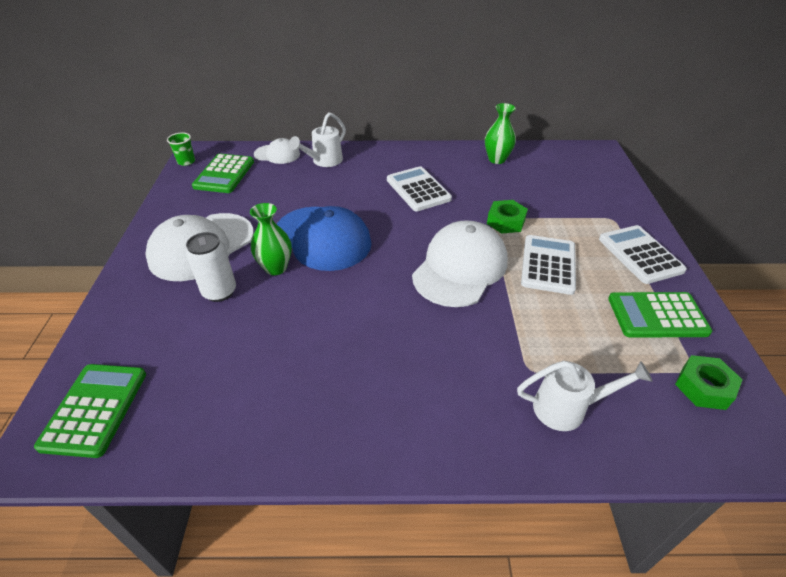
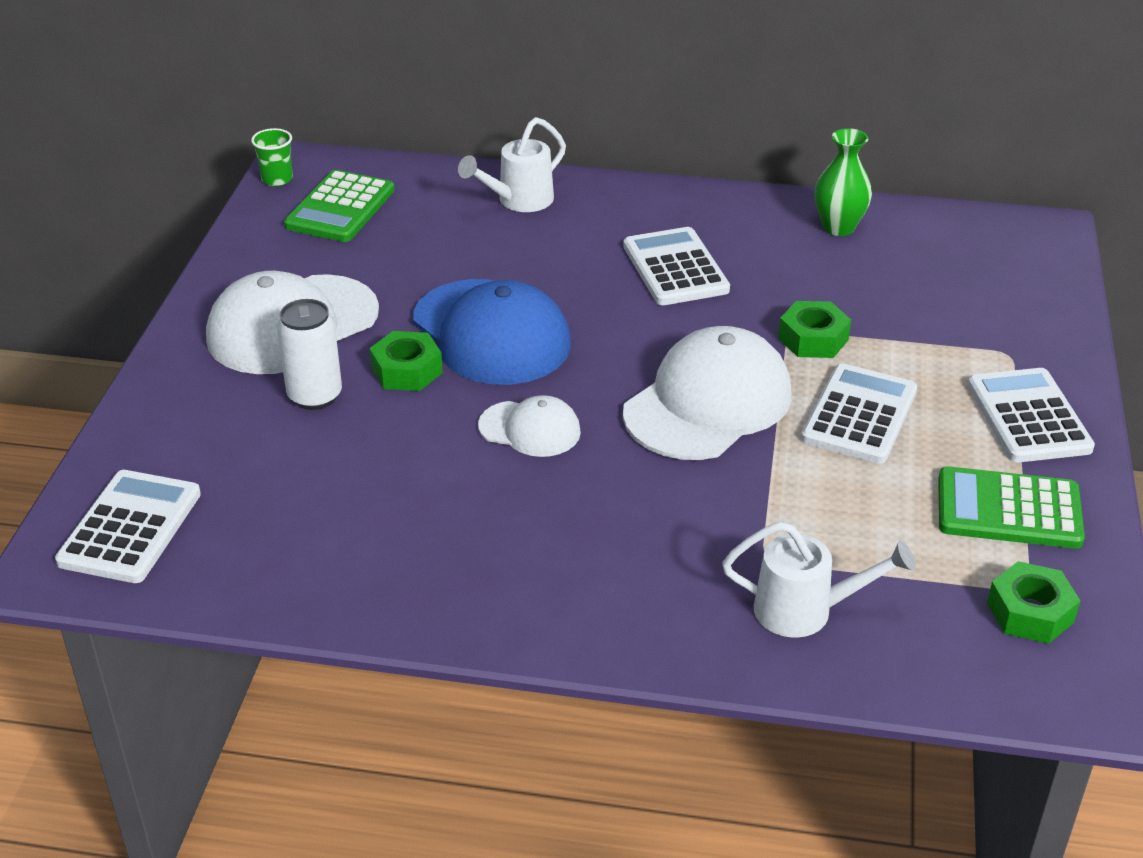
camera: 10 degrees right, 5 degrees down
green calculator [34,364,146,458] -> white calculator [55,470,201,583]
green vase [250,203,292,275] -> green nut [370,331,443,391]
white cap [254,138,300,164] -> white cap moved to [478,395,581,457]

